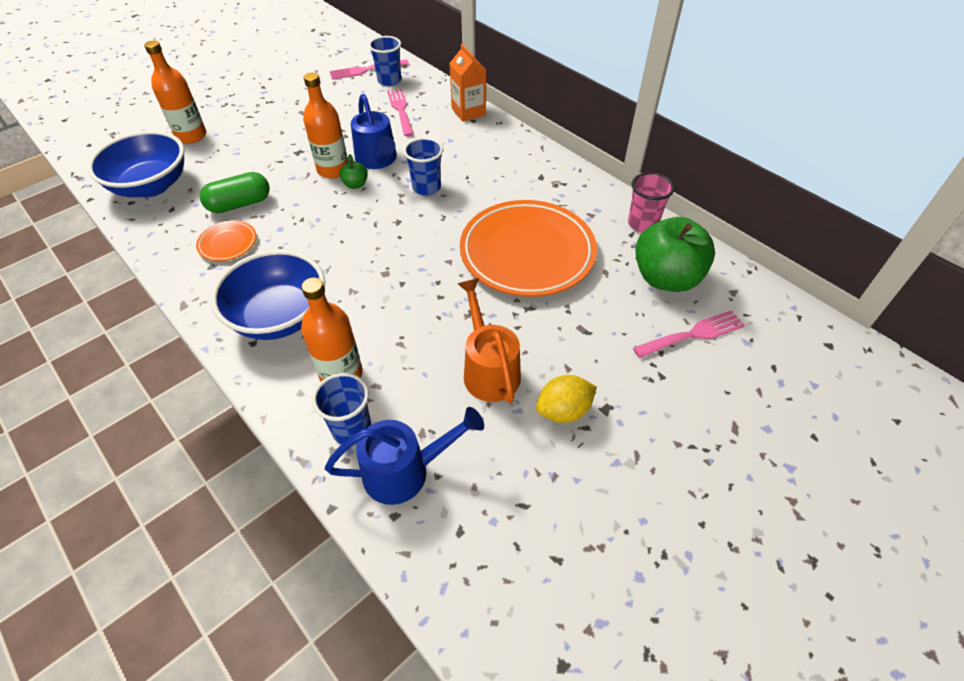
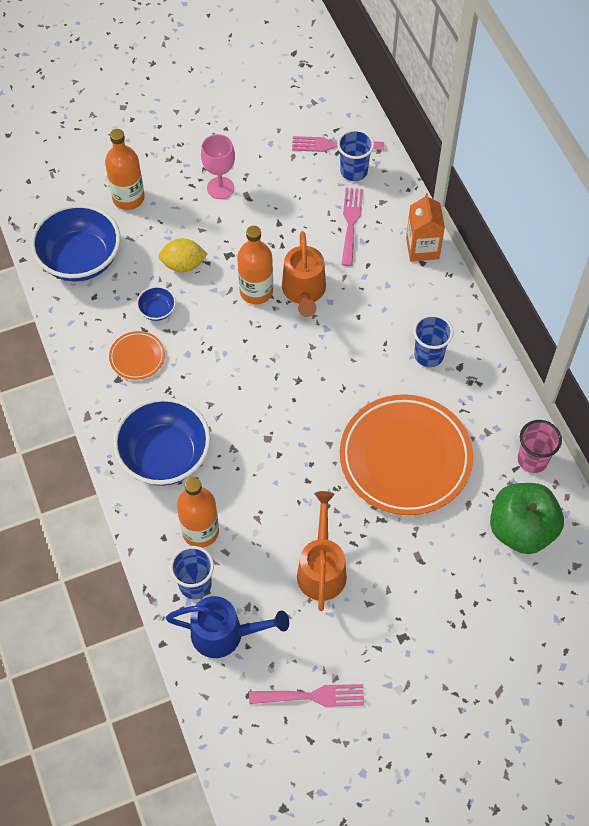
camera: 20 degrees right, 10 degrees up
green capsule [200,172,270,213] -> blue bowl [136,286,176,321]
green apple [340,154,367,189] -> none
blue watering can [351,94,397,169] -> orange watering can [282,231,326,317]
blue cup [403,138,443,196] -> blue cup moved to [413,314,453,367]
yellow lemon [536,375,597,423] -> yellow lemon moved to [158,238,208,272]
pink fork [633,310,745,358] -> pink fork moved to [249,684,364,707]
none -> pink goblet [201,134,235,199]

